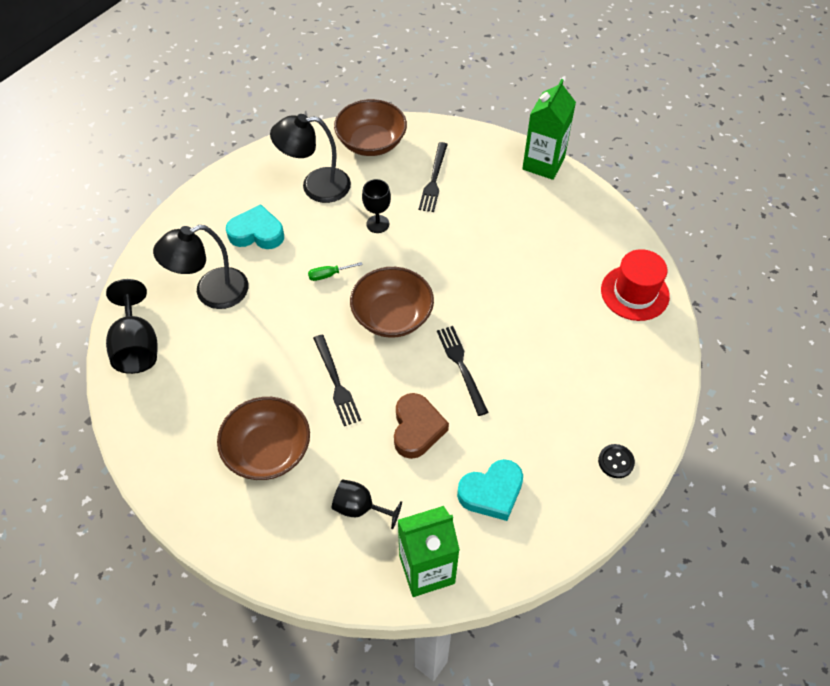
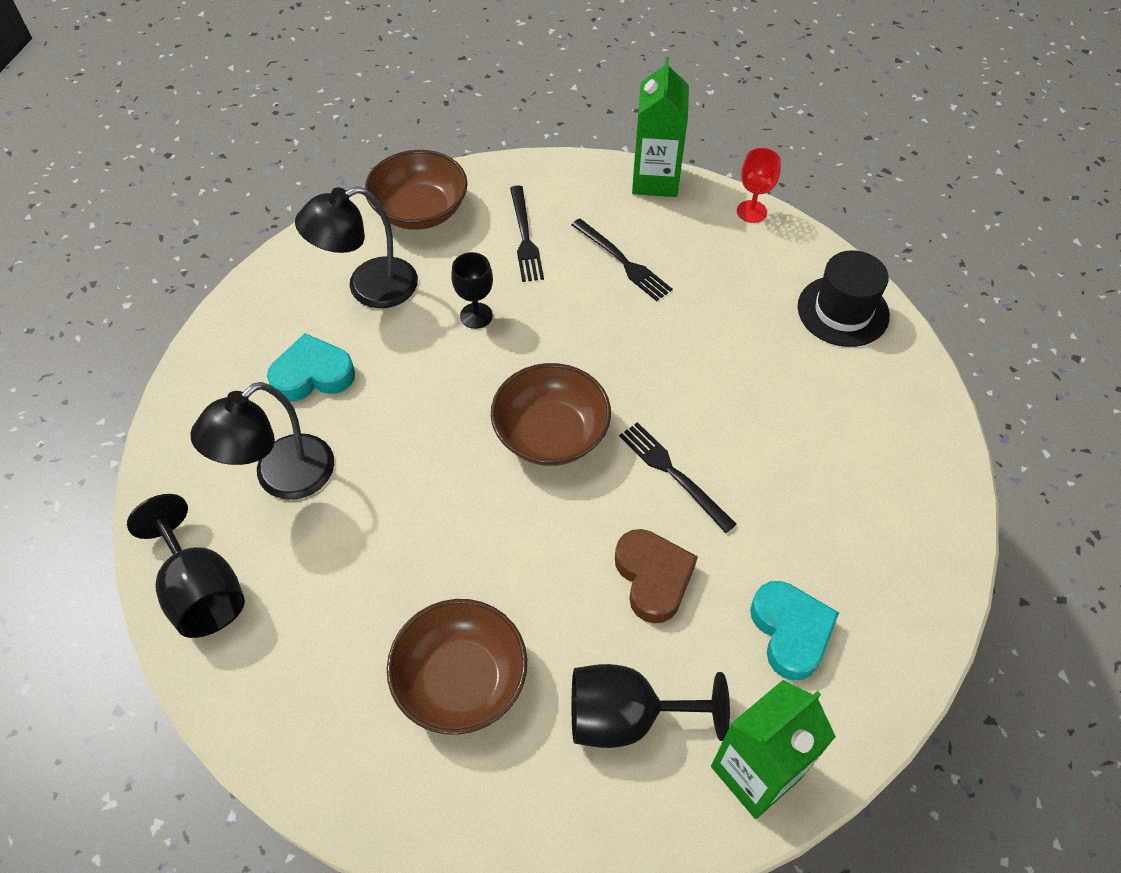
camera: 20 degrees left, 0 degrees up
green screwdriver [308,262,363,281] -> none
black fork [313,335,361,426] -> black fork moved to [571,219,673,301]
black goblet [332,479,402,529] -> black goblet [572,664,730,748], size x1.55
turquoise heart [457,459,523,521] -> turquoise heart turned 60 degrees counterclockwise [750,581,839,680]
black button [598,444,635,478] -> none
red hat [601,249,670,321] -> black hat [798,250,890,347]
none -> red goblet [737,148,781,223]

